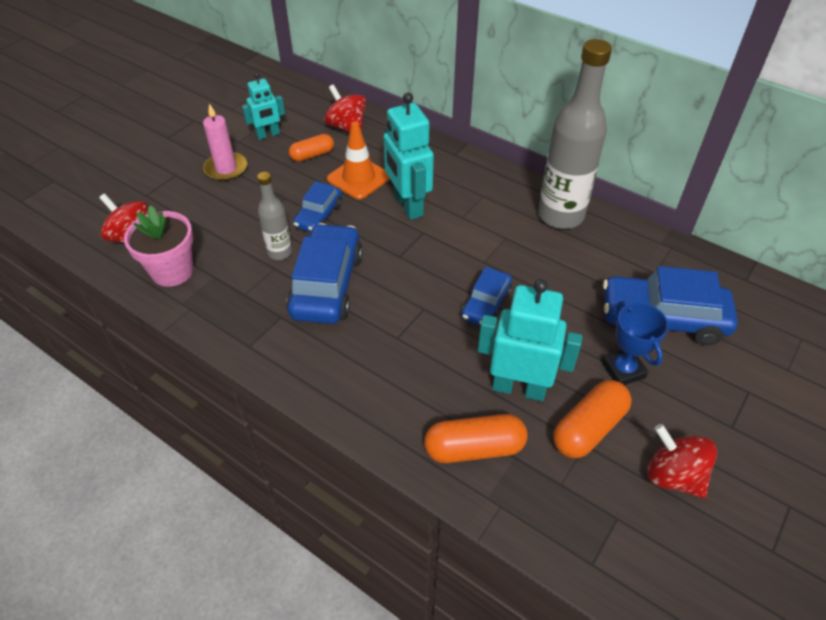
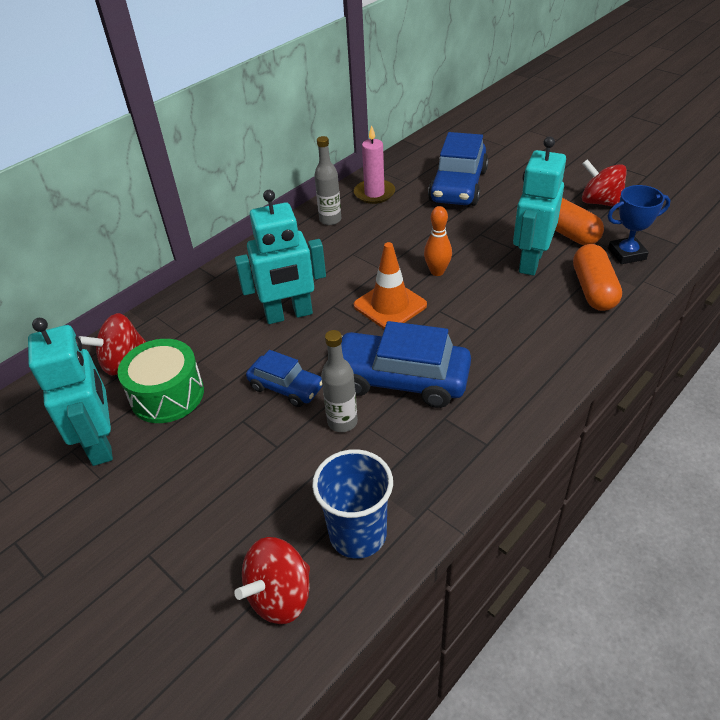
camera: 80 degrees left, 5 degrees down
pink flower pot [124,205,194,287] -> blue cup [312,449,393,559]
pink candle [203,103,247,181] -> pink candle moved to [354,125,395,204]
turquoise robot [242,72,285,140] -> turquoise robot [28,318,113,466], size x1.67
orange capsule [289,134,334,162] -> green drum [118,339,204,423]
orange traffic cone [327,122,390,200] -> orange traffic cone moved to [354,242,427,329]
blue car [461,267,512,326] -> orange bowling pin [424,206,452,276]
grey bottle [538,39,612,229] -> grey bottle [314,136,341,225], size x0.51
blue trophy [602,301,669,385] -> blue trophy moved to [607,185,671,264]
red spinning top [647,424,717,498] -> red spinning top turned 75 degrees clockwise [582,159,627,207]

